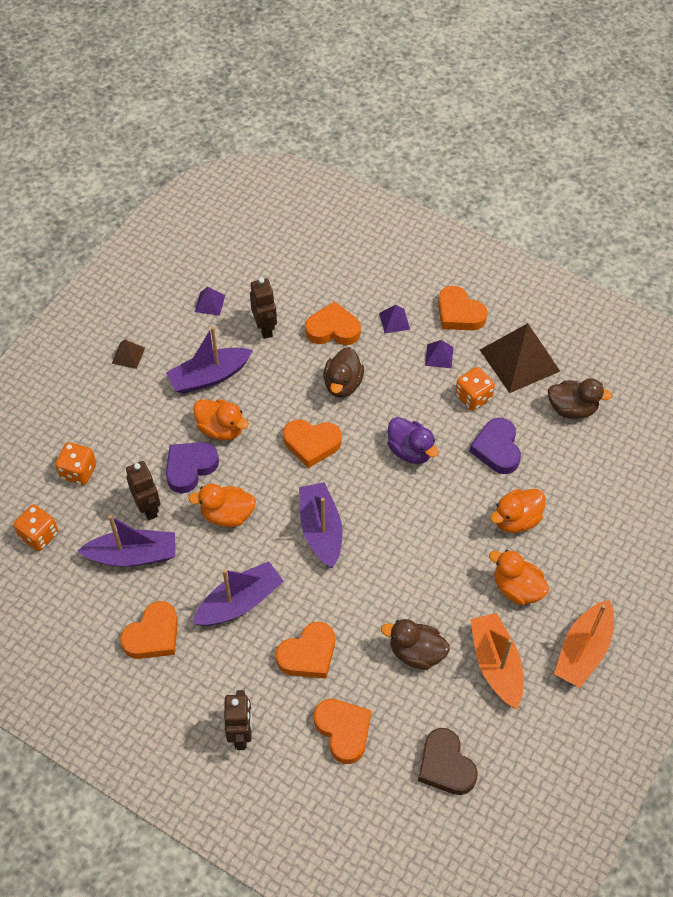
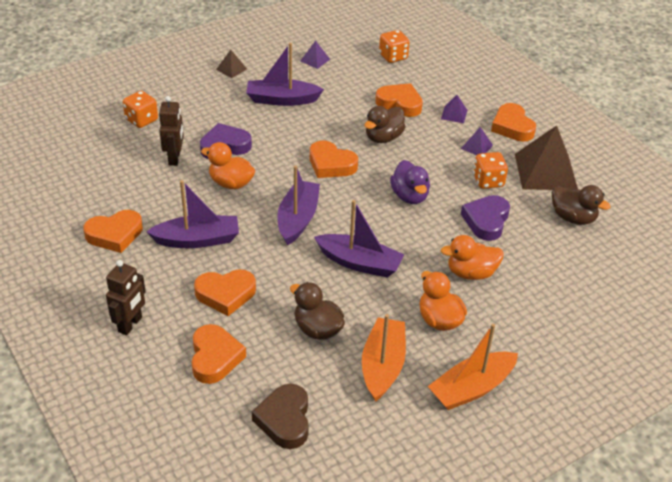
camera: 25 degrees right, 15 degrees down
orange dice [14,505,58,551] -> orange dice moved to [379,30,410,63]
purple boat [78,515,175,567] -> purple boat moved to [314,200,405,278]
orange duck [193,399,249,440] -> none
brown robot [250,277,277,339] -> none

